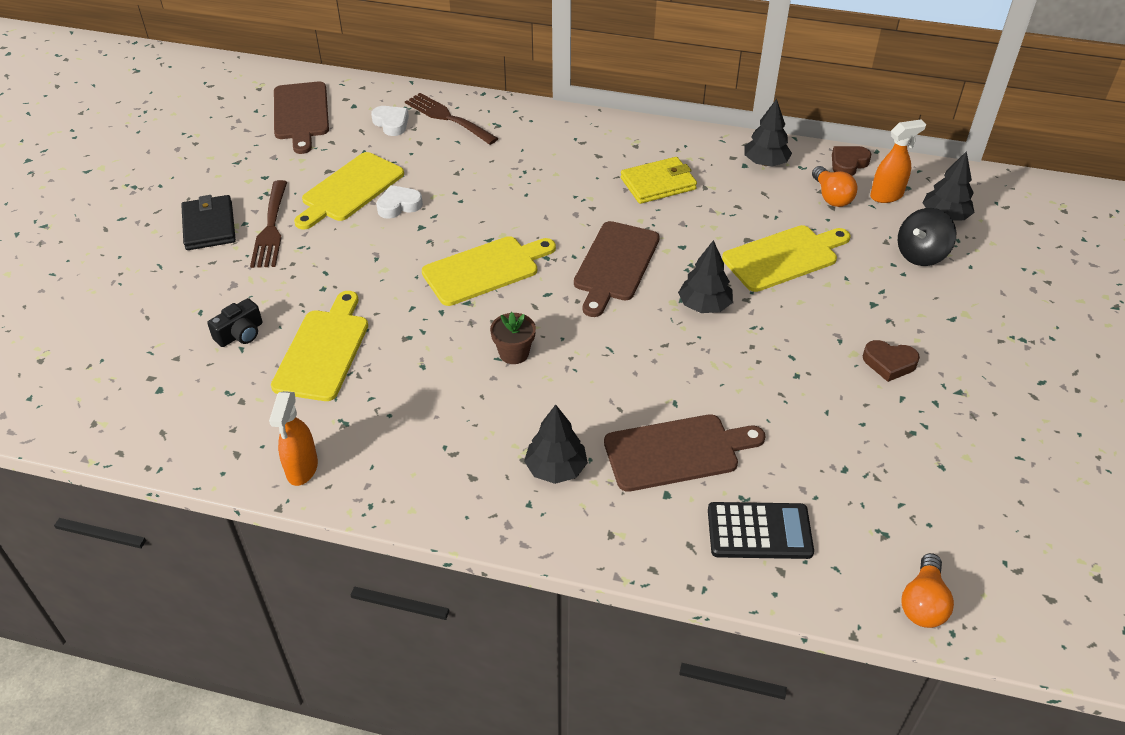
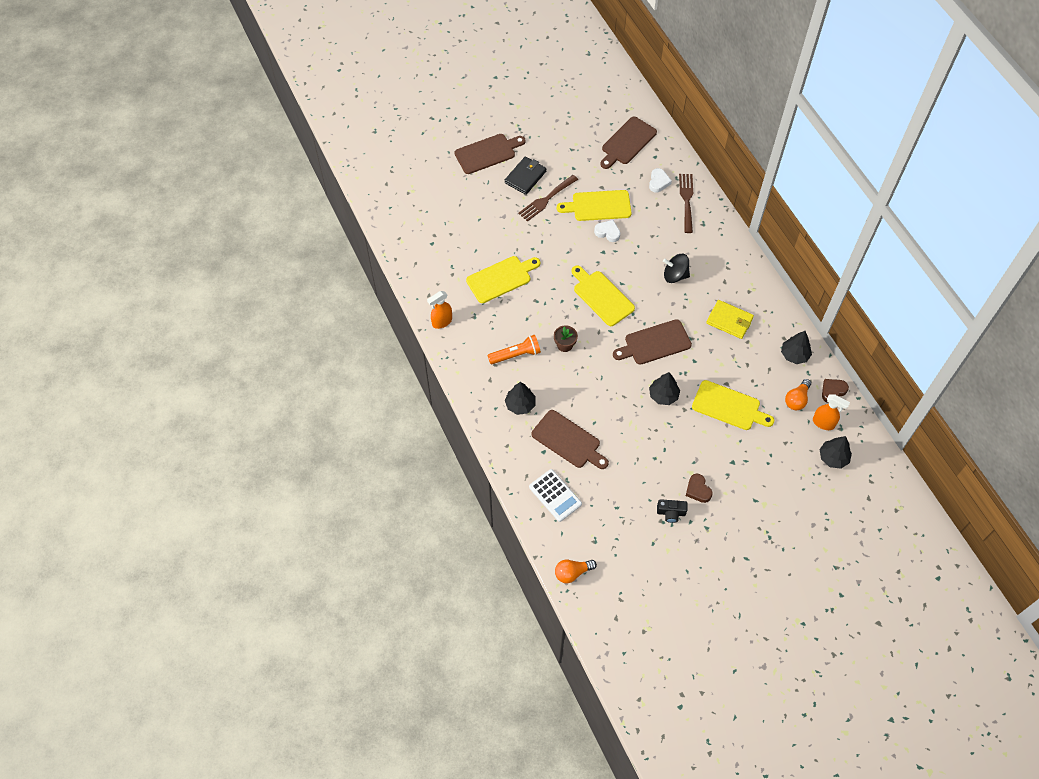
camera: 50 degrees right, 15 degrees up
black camera [207,298,262,347] -> black camera moved to [657,499,688,523]
yellow cutting board [422,236,556,306] -> yellow cutting board turned 150 degrees counterclockwise [571,266,635,326]
black calculator [708,502,814,559] -> white calculator [529,469,582,522]
brown heart [832,146,871,176] -> brown heart turned 45 degrees counterclockwise [822,379,849,403]
black spinning top [898,208,956,266] -> black spinning top moved to [663,254,690,283]
none -> brown cutting board [454,134,526,174]
none -> orange flashlight [488,335,541,364]

